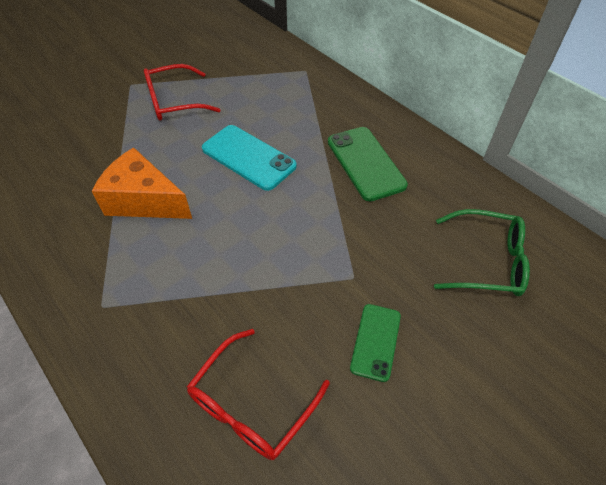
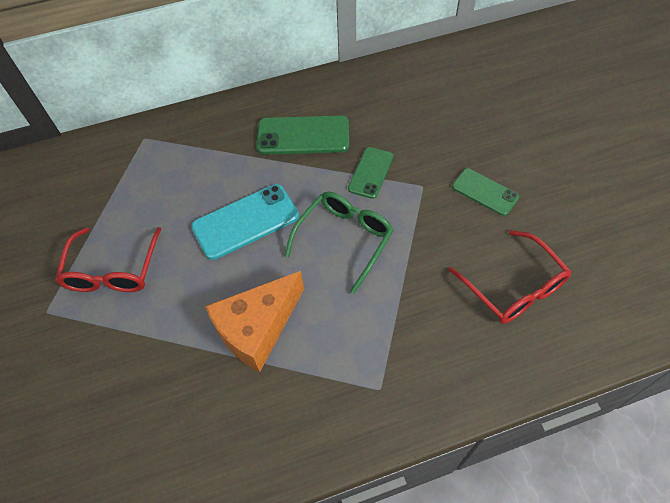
camera: 65 degrees left, 5 degrees up
green glasses [434,209,530,296] -> green glasses moved to [285,192,394,294]
none -> green phone [348,147,393,199]

